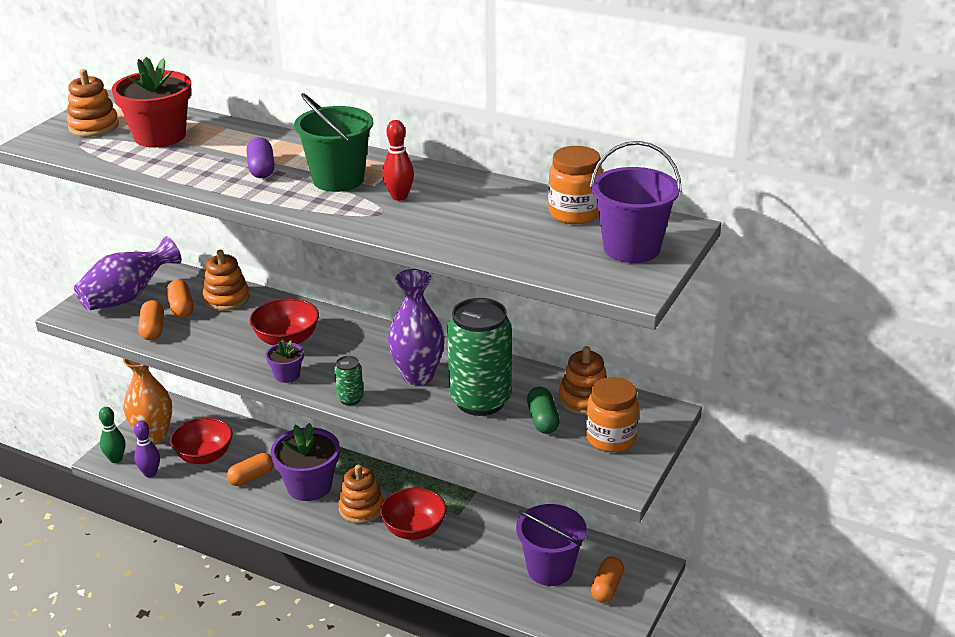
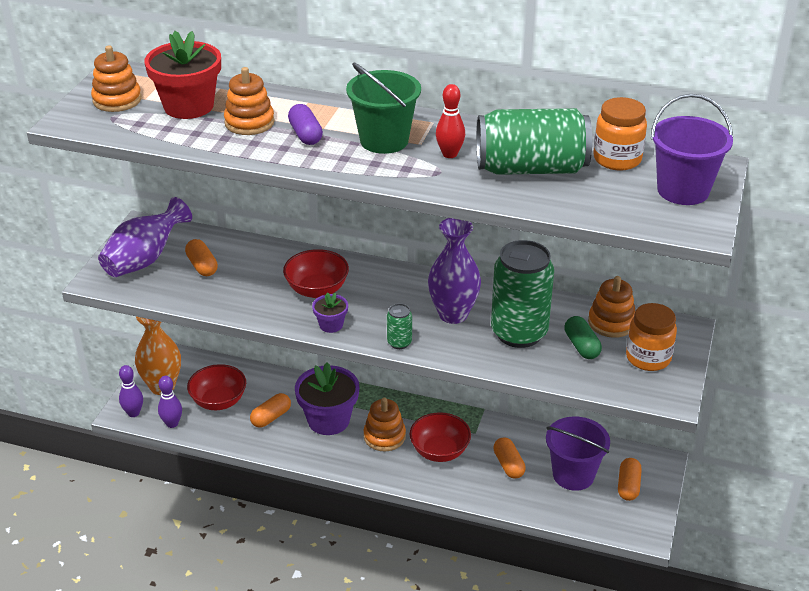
camera: 10 degrees left, 5 degrees up
green bowling pin [99,407,126,463] -> purple bowling pin [119,365,143,417]
orange capsule [138,300,164,340] -> orange capsule moved to [493,437,526,479]
orange stacking toy [203,250,250,311] -> orange stacking toy moved to [224,67,275,135]
none -> green can [477,108,592,175]

